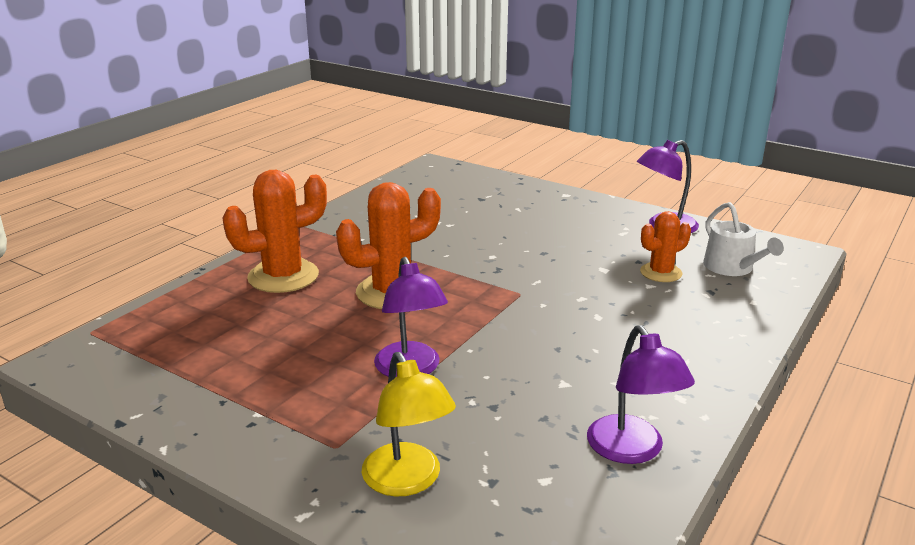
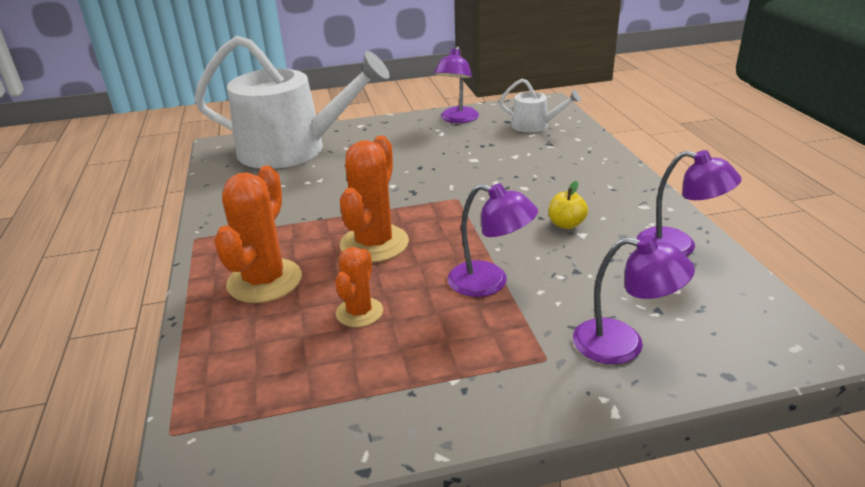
camera: 45 degrees left, 5 degrees up
yellow lamp [362,352,456,497] -> purple lamp [573,235,695,364]
orange cactus [640,211,691,282] -> orange cactus moved to [335,247,383,327]
none -> white watering can [194,36,390,169]
none -> yellow apple [548,181,588,229]

